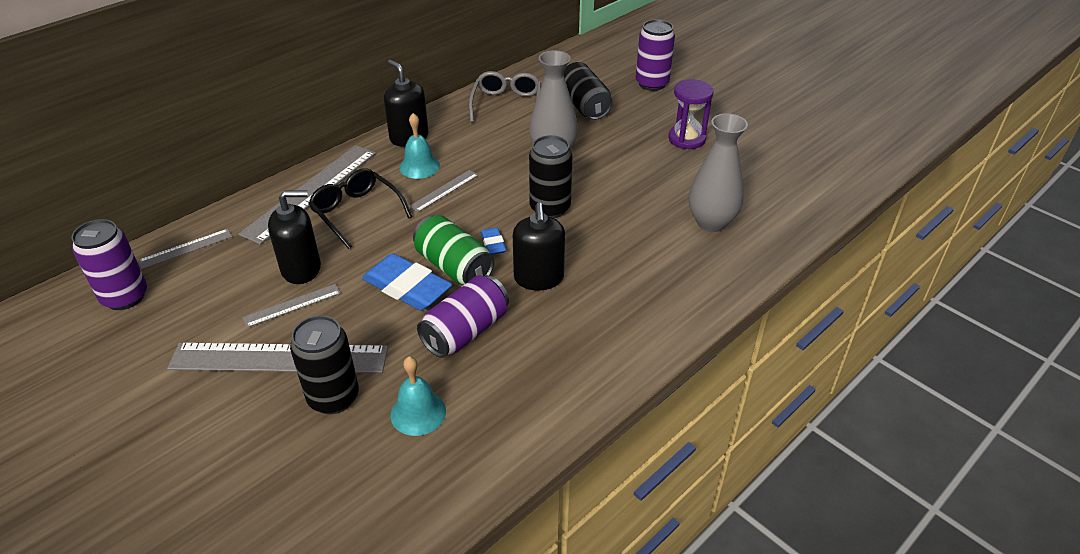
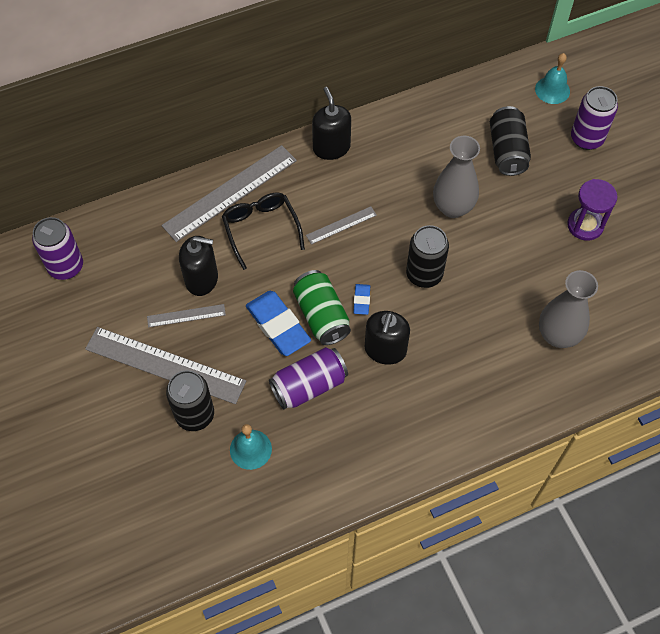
camera: 20 degrees right, 20 degrees up
grey ruler [138,229,232,269] -> none
turquoise bell [399,113,440,179] -> turquoise bell moved to [535,53,570,104]
grey glasses [469,71,541,123] -> none

